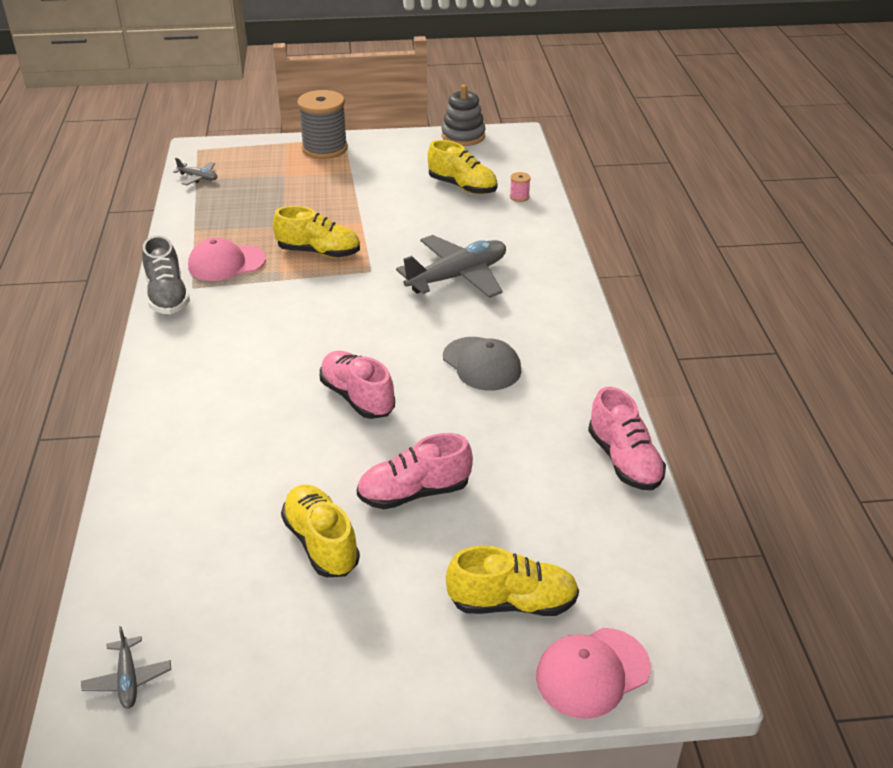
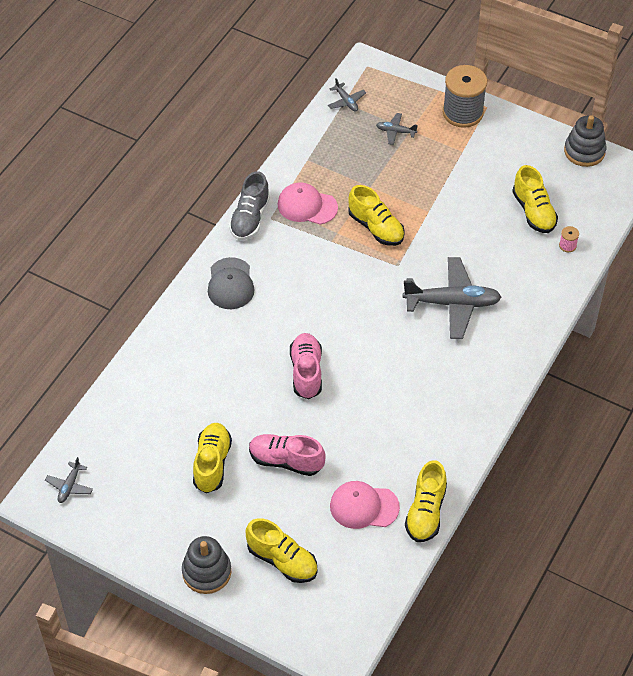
camera: 35 degrees right, 15 degrees up
grey cap [443,337,522,391] -> grey cap moved to [208,257,255,309]
pink cap [536,628,651,719] -> pink cap moved to [330,481,400,529]
pink shoe [588,387,666,490] -> yellow shoe [405,460,447,542]
none -> grey stacking toy [182,536,232,594]
none -> grey plane [376,113,418,145]

